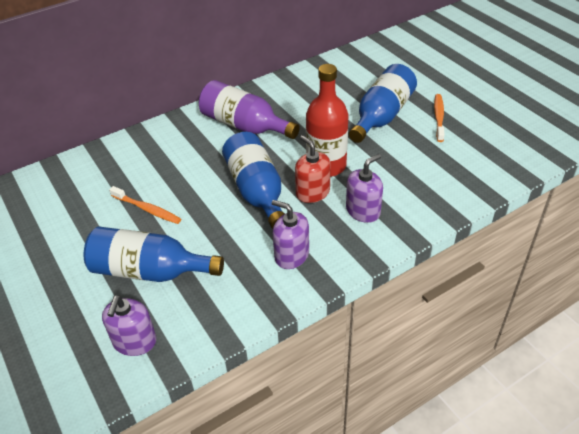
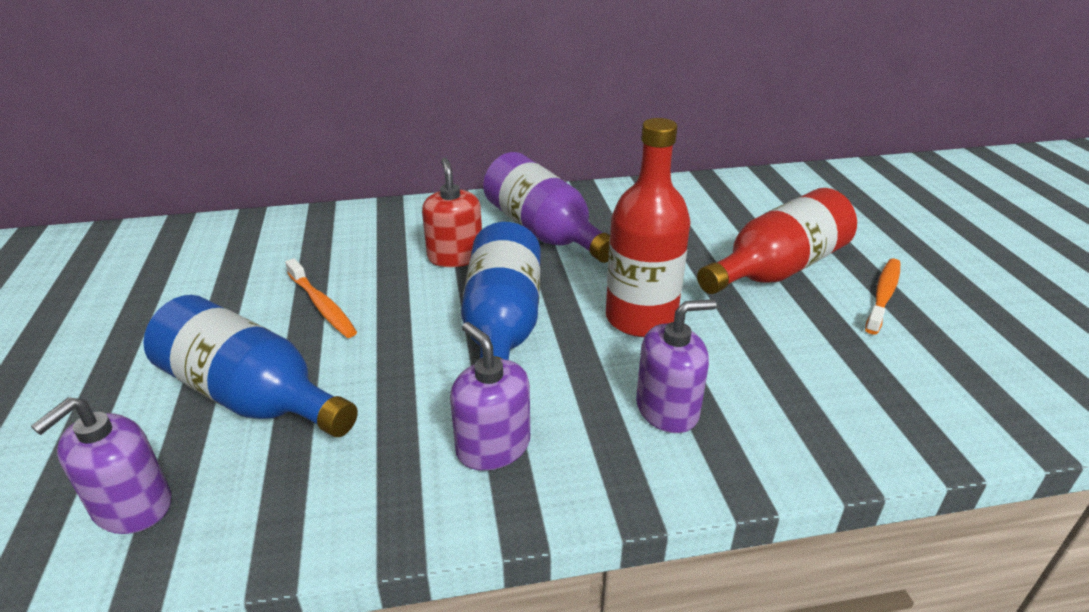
camera: 20 degrees right, 10 degrees down
red soap dispenser [295,135,330,203] -> red soap dispenser moved to [422,158,482,267]
blue bottle [349,64,417,143] -> red bottle [697,188,857,294]

